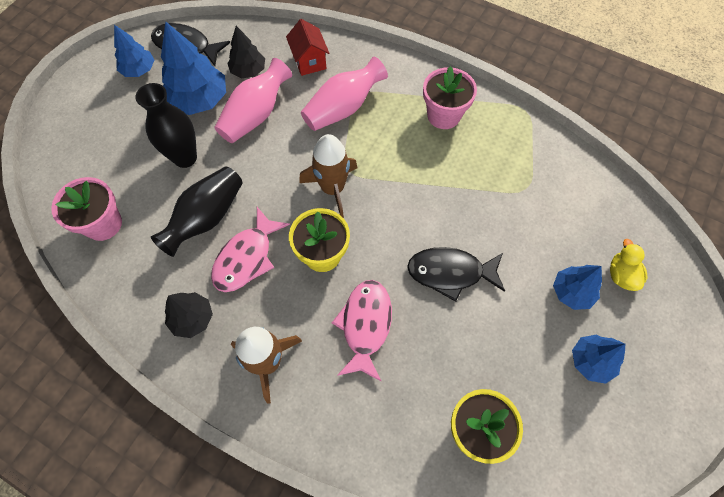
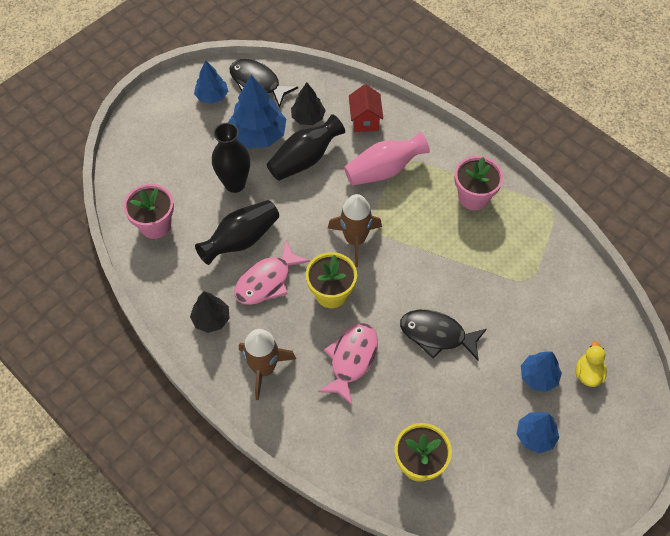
camera: 15 degrees right, 5 degrees down
pink vase [214,58,292,143] -> black vase [267,114,345,181]

